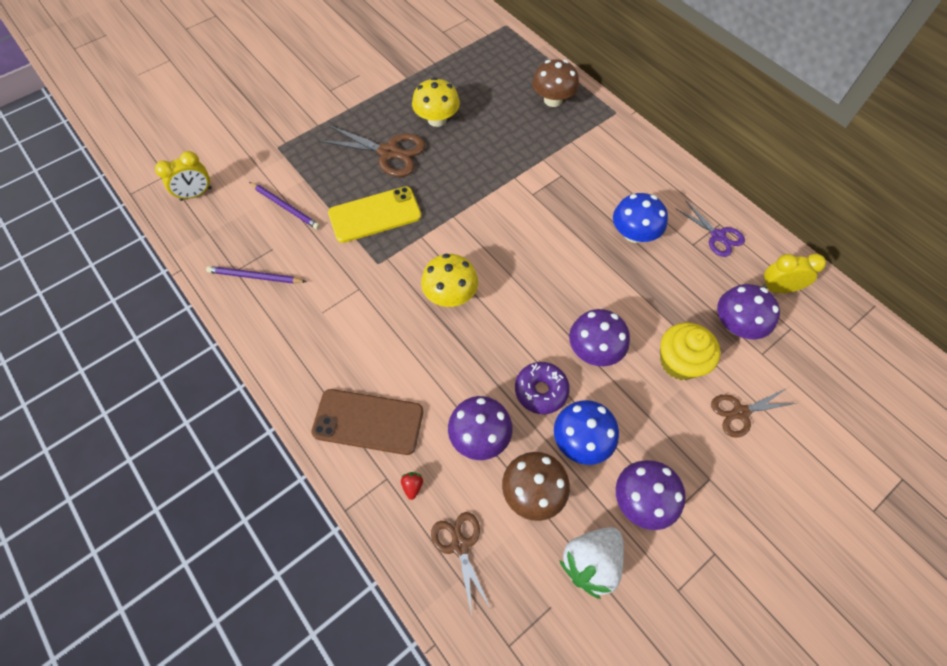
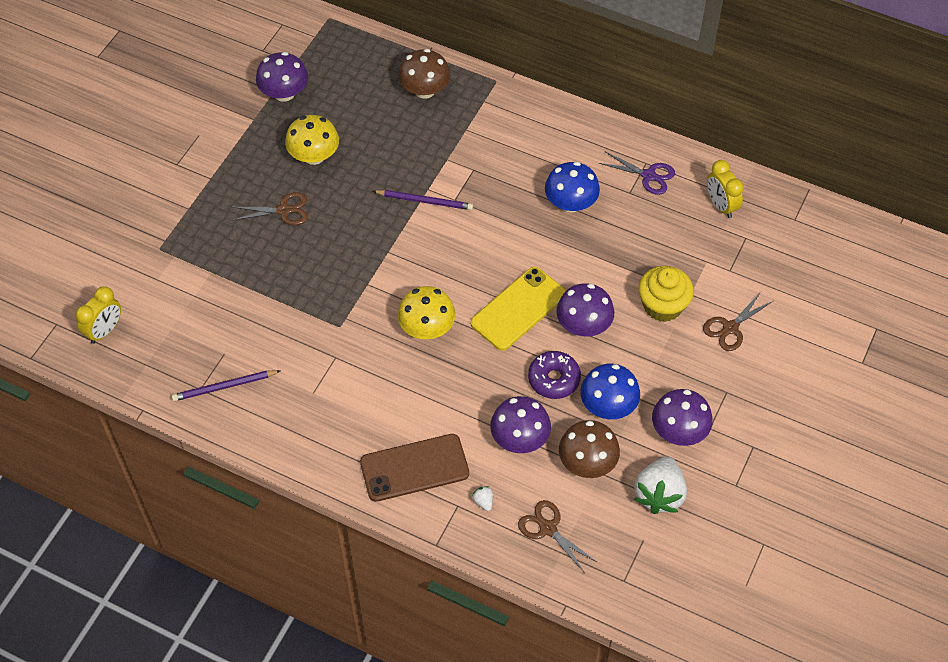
camera: 25 degrees left, 5 degrees down
purple pencil [249,182,320,229] -> purple pencil moved to [373,190,473,210]
brown scissors [318,125,426,177] -> brown scissors [232,192,308,225], size x0.63
yellow phone [328,186,422,243] -> yellow phone moved to [470,267,566,351]
red strawberry [401,472,423,500] -> white strawberry [472,486,493,511]
purple mushroom [717,284,780,339] -> purple mushroom moved to [256,52,308,102]
yellow clock [762,254,826,293] -> yellow clock turned 90 degrees counterclockwise [707,160,744,218]

